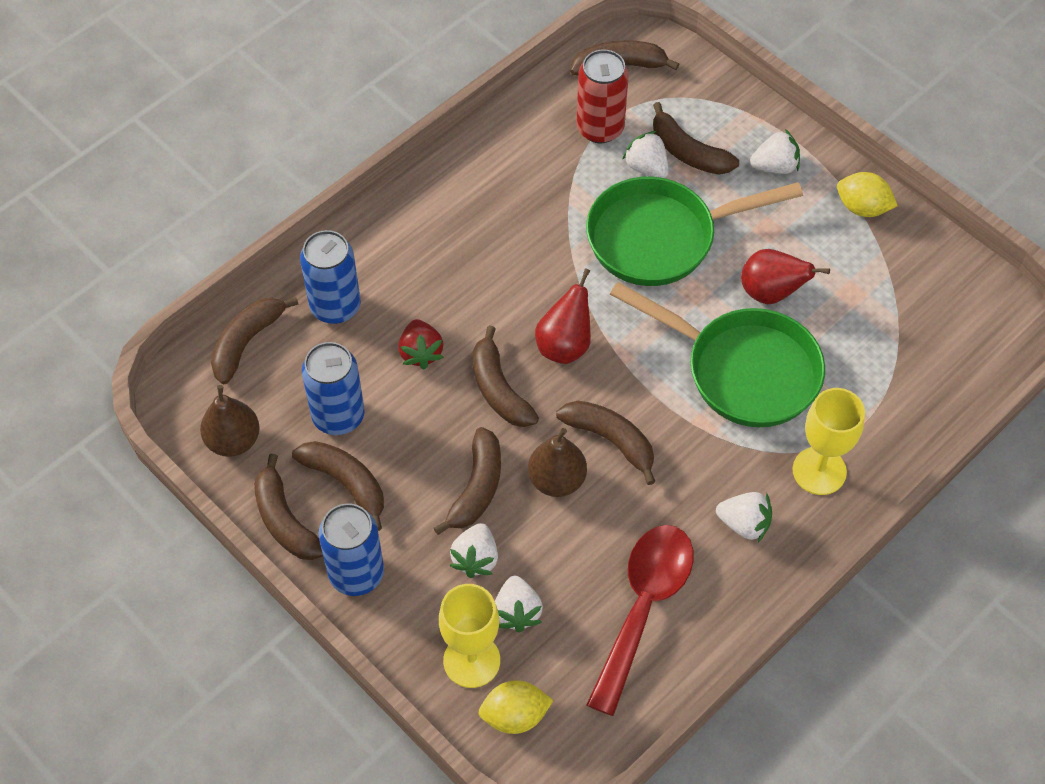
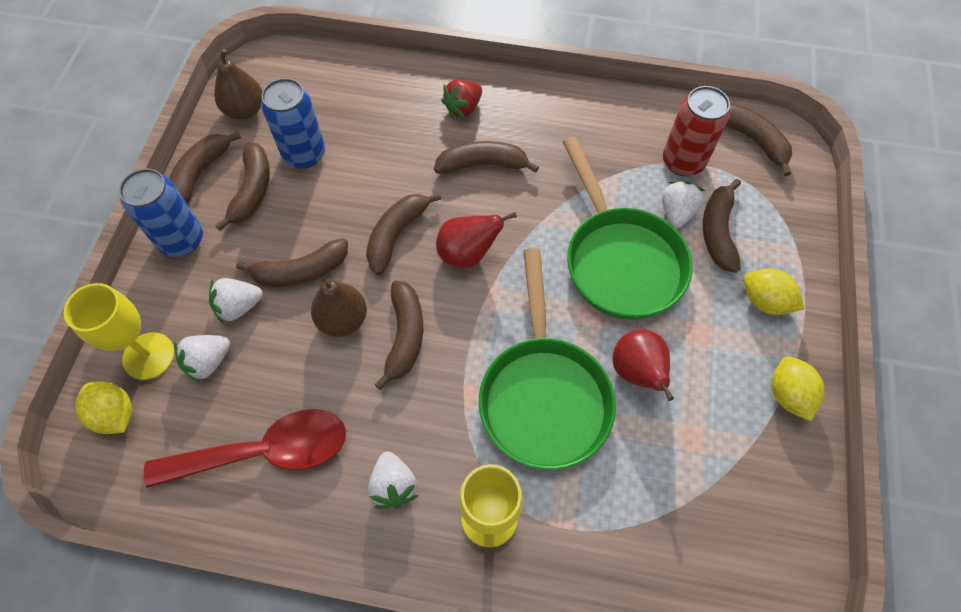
camera: 55 degrees right, 5 degrees up
brown banana [211,297,299,384] -> brown banana moved to [434,141,539,174]
blue can [300,230,361,324] -> none
red strawberry [398,319,444,369] -> red strawberry moved to [441,79,482,119]
green pan [586,177,803,286] -> green pan turned 150 degrees counterclockwise [563,136,693,320]
white strawberry [750,129,800,174] -> yellow lemon [744,269,804,315]

